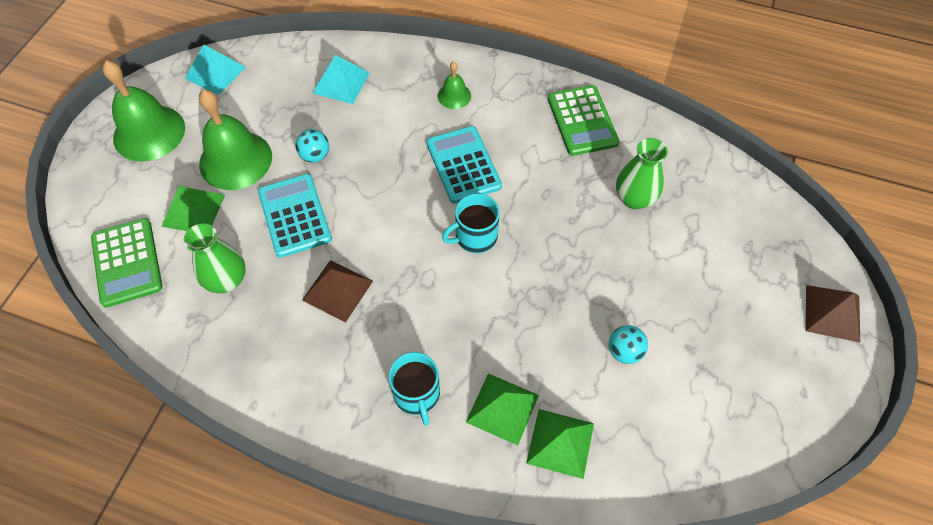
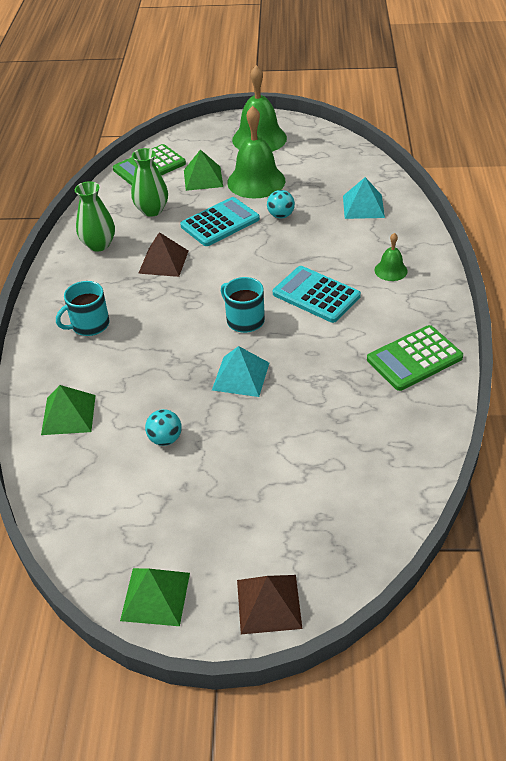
camera: 75 degrees right, 15 degrees down
turquoise pyramid [184,44,246,95] -> turquoise pyramid moved to [212,346,269,397]
turquoise calculator [426,126,502,204] -> turquoise calculator turned 105 degrees counterclockwise [273,266,361,323]
green pyramid [466,373,539,445] -> green pyramid moved to [120,568,190,626]
green vase [616,138,668,209] -> green vase moved to [75,181,115,252]

